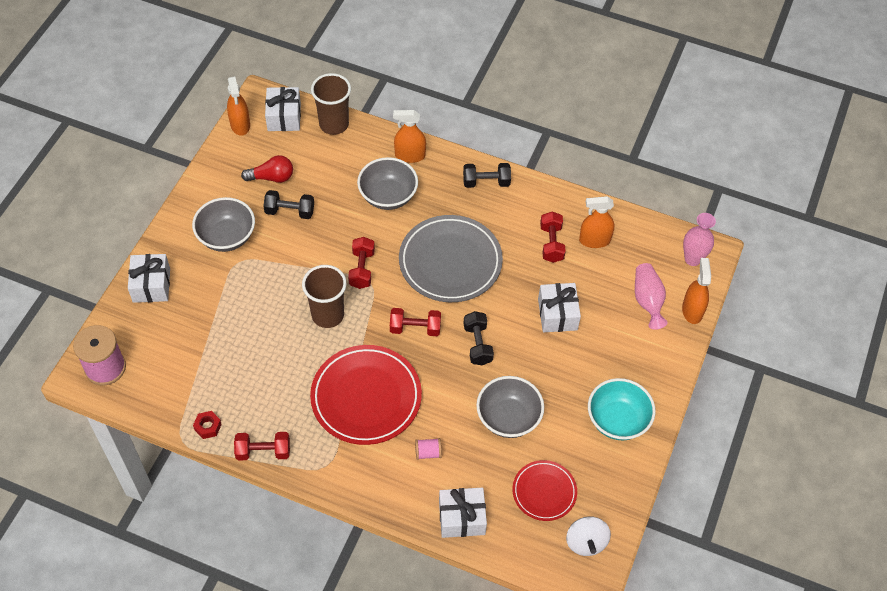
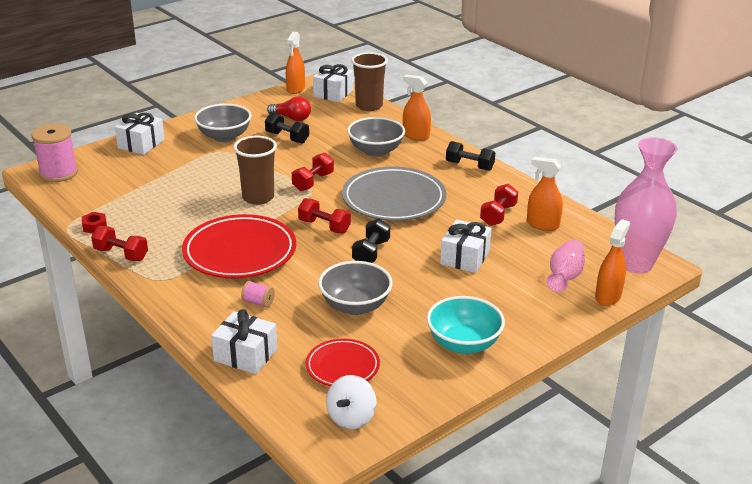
camera: 30 degrees right, 25 degrees down
pink vase [683,213,716,266] -> pink vase [615,137,678,274], size x1.77

